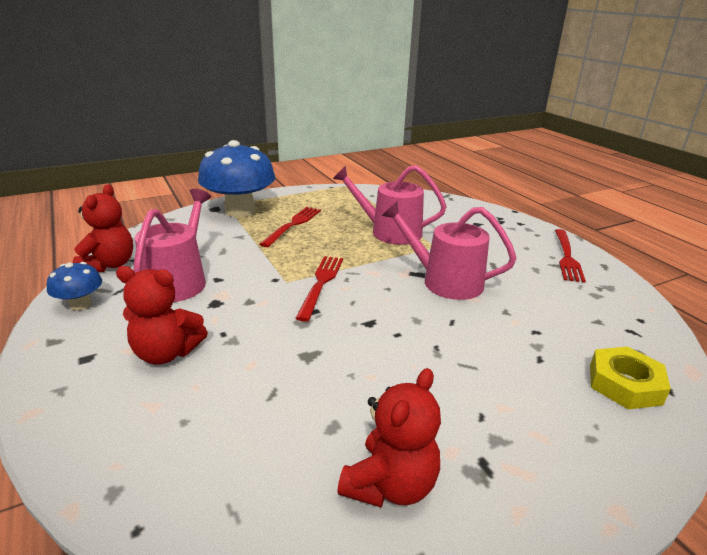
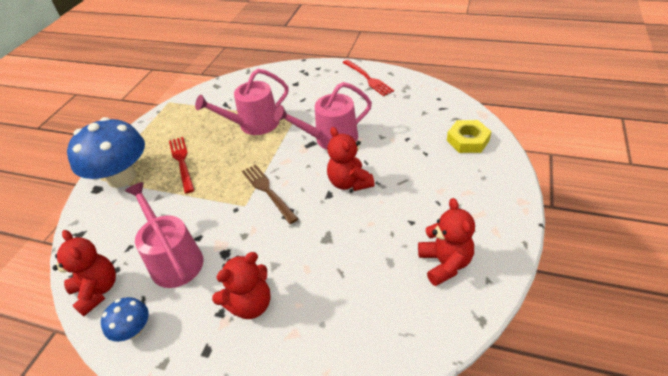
camera: 40 degrees left, 15 degrees up
red fork [295,256,343,322] -> brown fork [242,164,298,224]
none -> red teddy bear [327,127,375,191]

